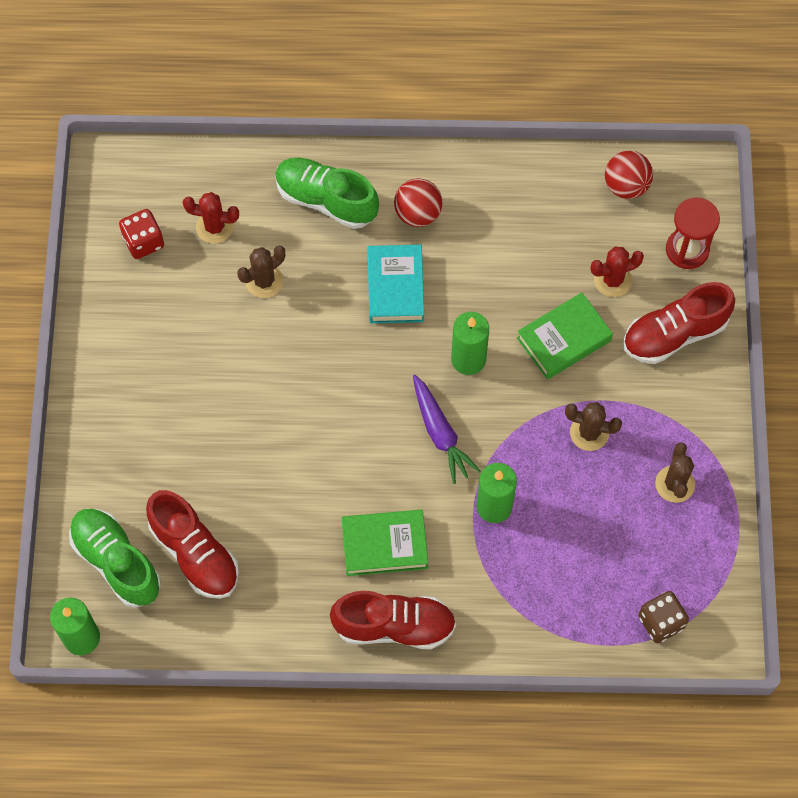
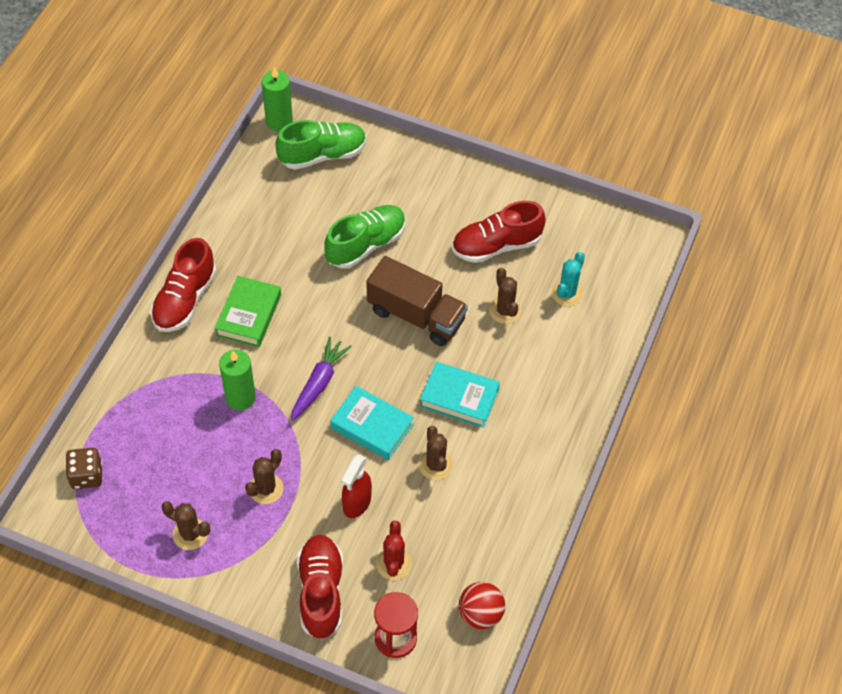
camera: 110 degrees right, 10 degrees down
red dice [119,209,164,259] -> none
red shoe [146,490,239,599] -> red shoe moved to [452,201,546,263]
red cactus [183,192,239,243] -> turquoise cactus [551,252,585,306]
green shoe [275,158,379,229] -> green shoe moved to [324,205,406,269]
red ball [394,178,442,227] -> none
purple carrot [413,374,480,484] -> purple carrot turned 120 degrees clockwise [290,337,352,422]
green candle [451,312,489,375] -> turquoise book [330,386,414,460]
green book [517,292,613,380] -> red spray bottle [341,454,372,518]
none -> brown truck [366,256,468,346]
none -> brown cactus [419,426,453,480]

